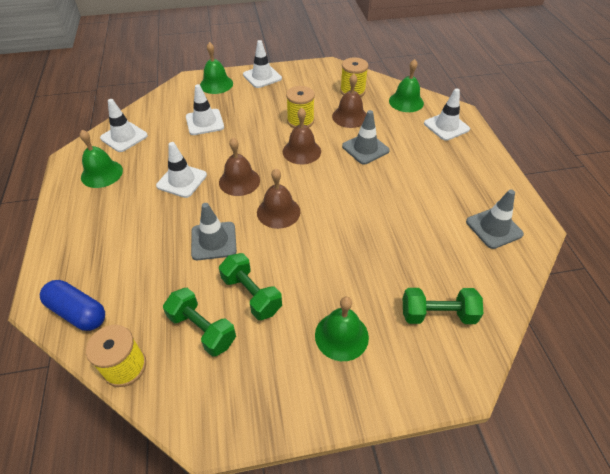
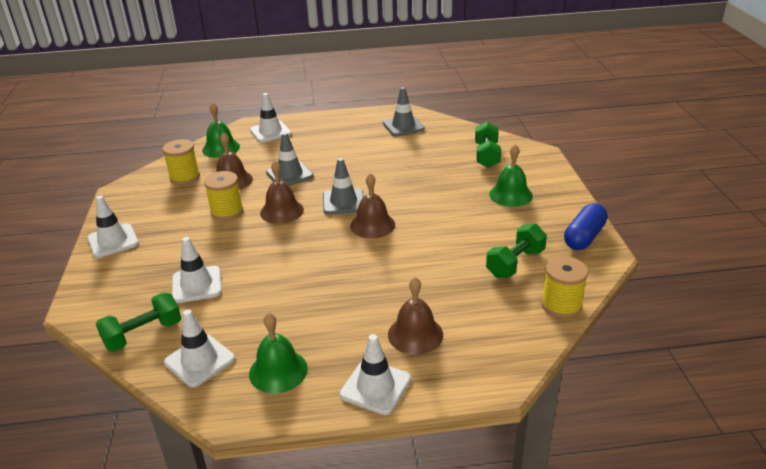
camera: 85 degrees left, 15 degrees down
blue capsule [40,280,105,331] -> blue capsule moved to [564,203,608,250]
white traffic cone [156,142,207,198] -> white traffic cone moved to [340,334,411,415]
grey traffic cone [191,203,237,260] -> grey traffic cone moved to [323,158,364,215]
green bell [200,42,233,94] -> none
brown bell [219,138,260,196] -> brown bell moved to [388,277,443,355]
green dumbbell [219,253,282,320] -> green dumbbell moved to [96,292,181,352]

